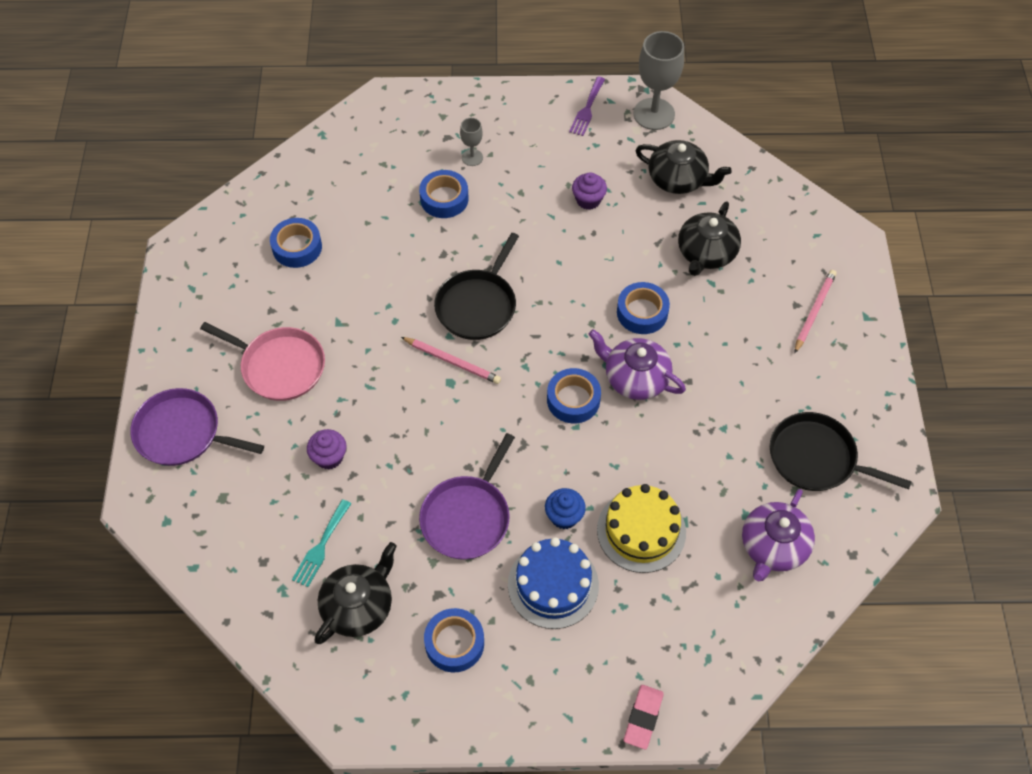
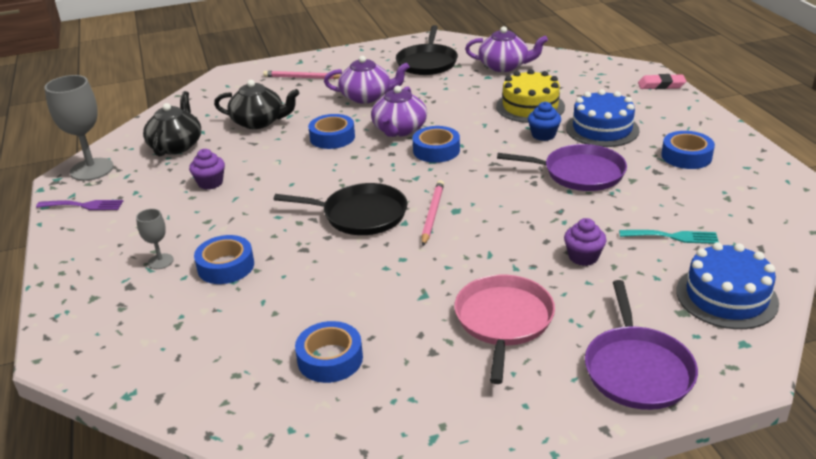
camera: 105 degrees left, 25 degrees down
black teapot [314,542,397,644] -> none
none -> purple teapot [324,56,409,104]
none -> blue cake [676,242,779,329]

